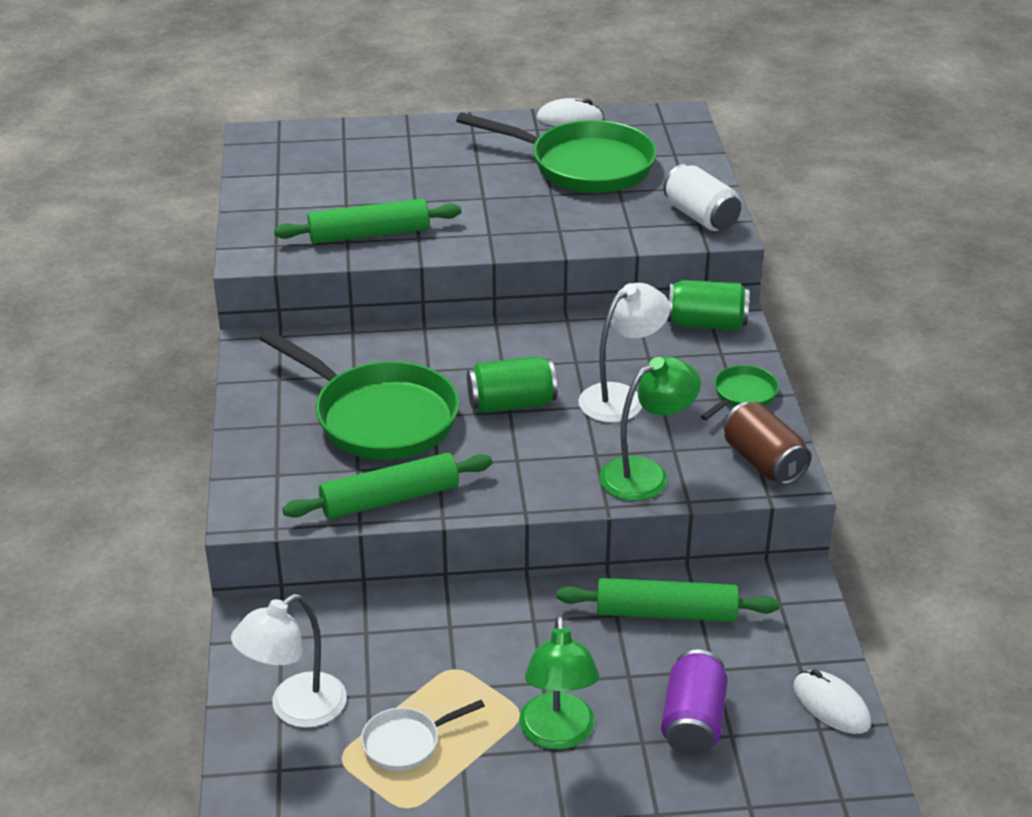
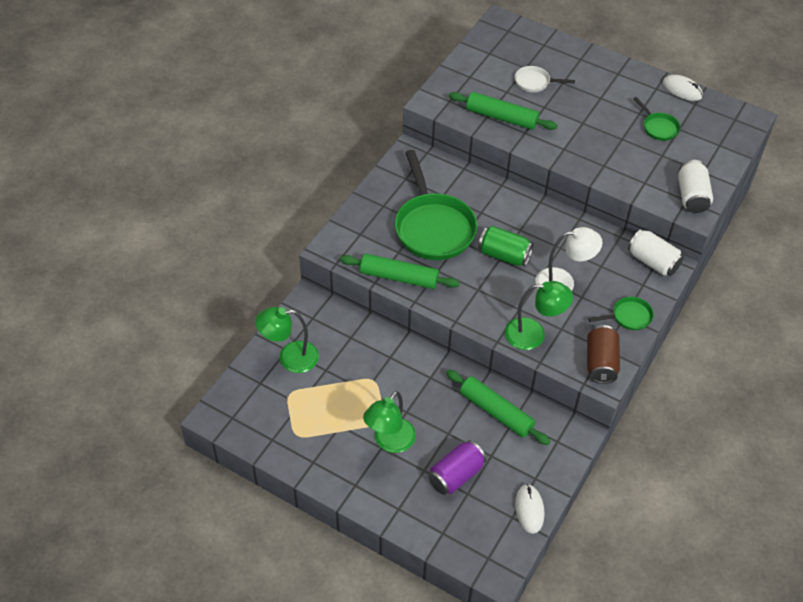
camera: 35 degrees right, 15 degrees up
white lamp [231,594,347,728] -> green lamp [255,307,319,373]
white pan [361,700,485,771] -> white pan moved to [515,66,575,92]
green pan [456,113,657,193] -> green pan [633,97,681,141], size x0.46
green can [668,280,749,330] -> white can [628,229,684,276]

